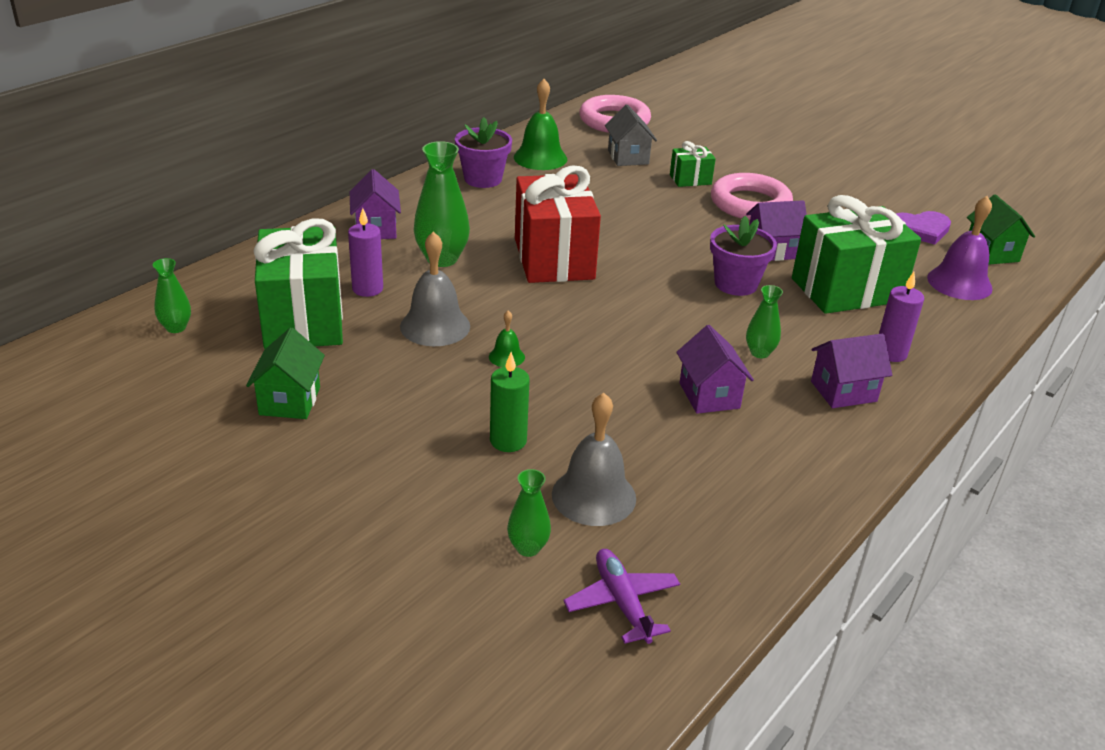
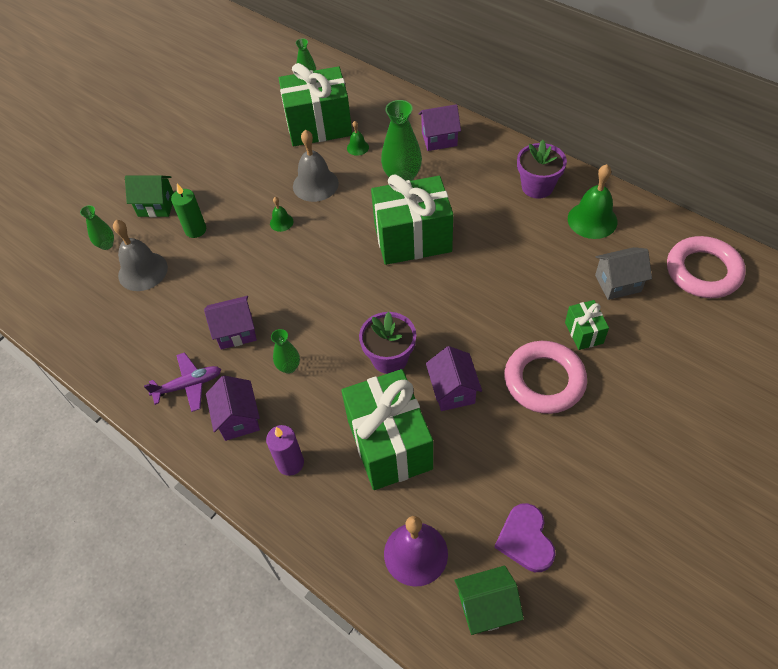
camera: 95 degrees right, 20 degrees up
green house [246,327,325,419] -> green house moved to [125,176,174,217]
purple candle [348,208,383,297] -> green bell [347,121,369,156]
red gift [515,165,601,283] -> green gift [371,174,453,265]
purple plane [563,549,680,644] -> purple plane moved to [144,352,221,412]

